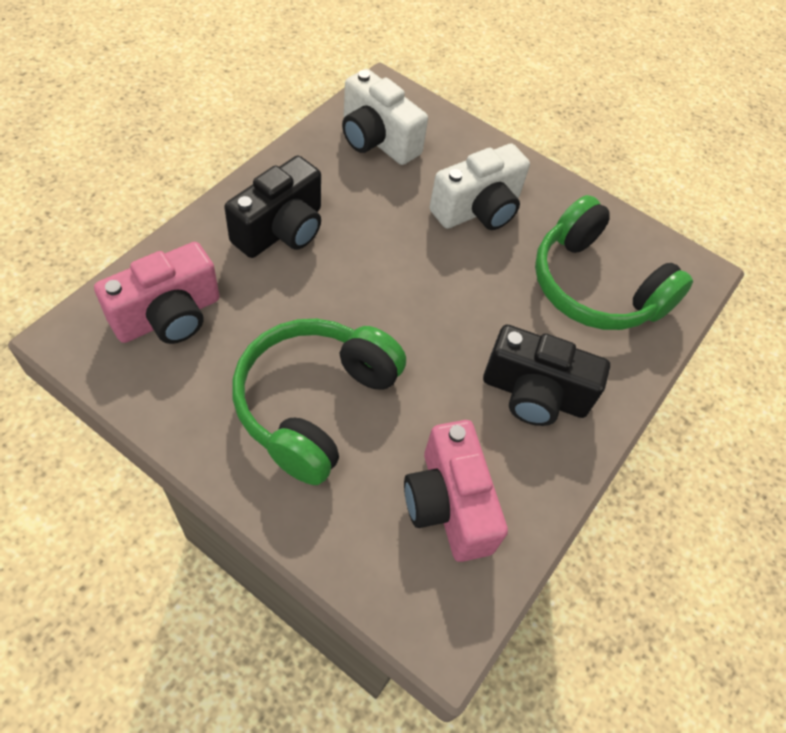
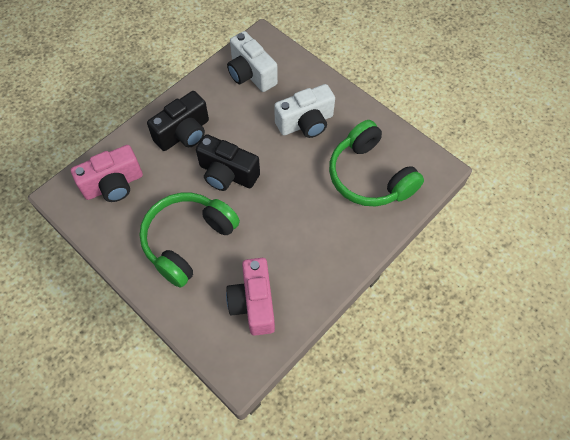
camera: 15 degrees right, 5 degrees up
black camera [483,325,610,426] -> black camera moved to [196,134,260,191]

